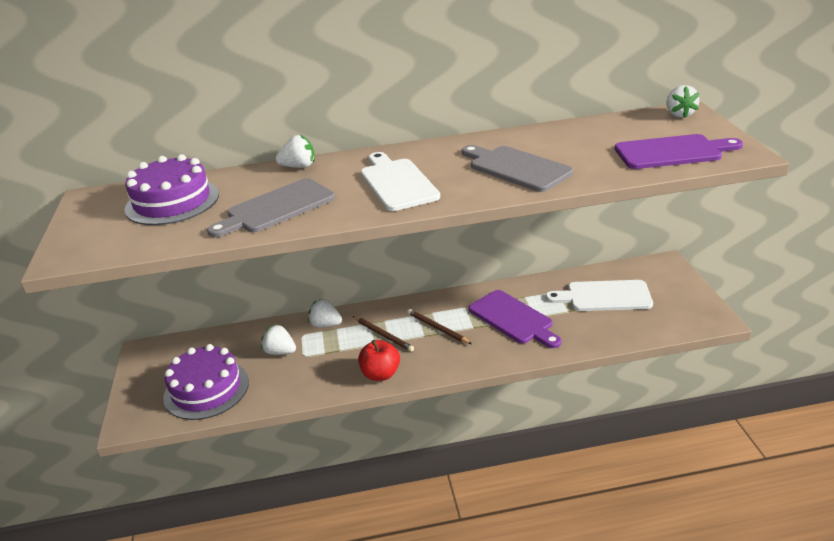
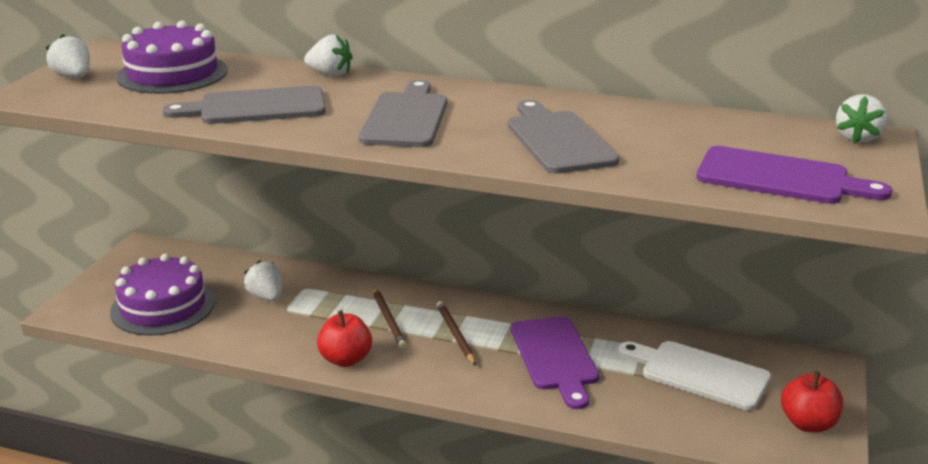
camera: 25 degrees right, 5 degrees down
white strawberry [308,299,342,327] -> white strawberry moved to [46,34,90,78]
white cutting board [361,152,440,211] -> grey cutting board [359,80,447,147]
none -> red apple [781,371,843,432]

